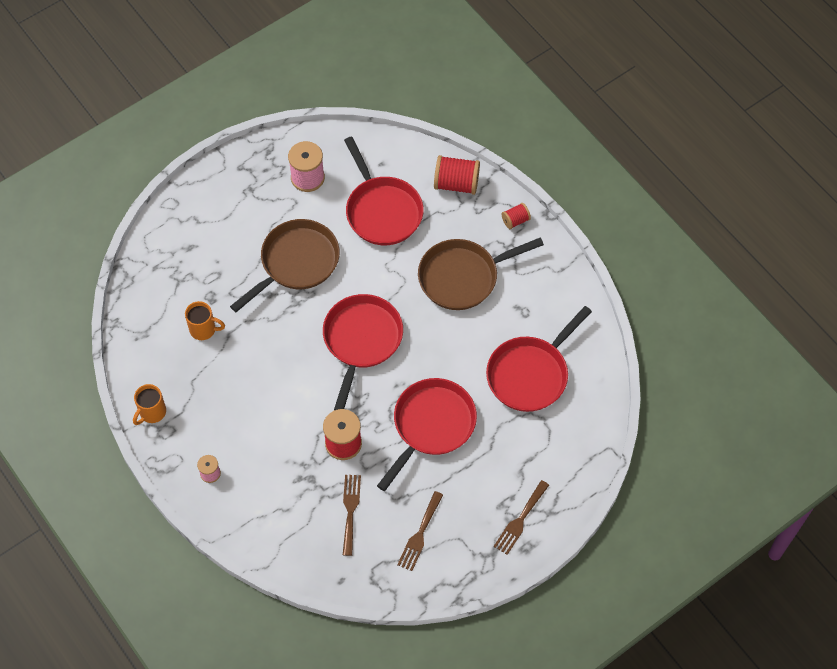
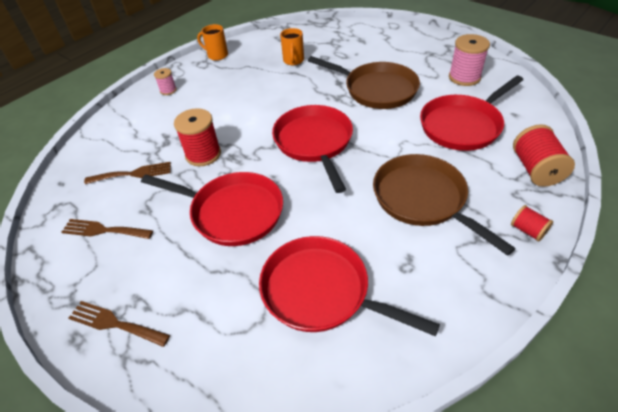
camera: 80 degrees right, 15 degrees down
red pan [323,294,403,410] -> red pan turned 105 degrees counterclockwise [272,105,353,193]

